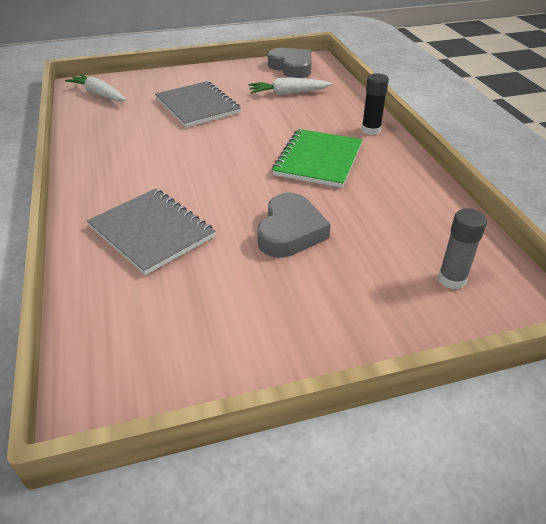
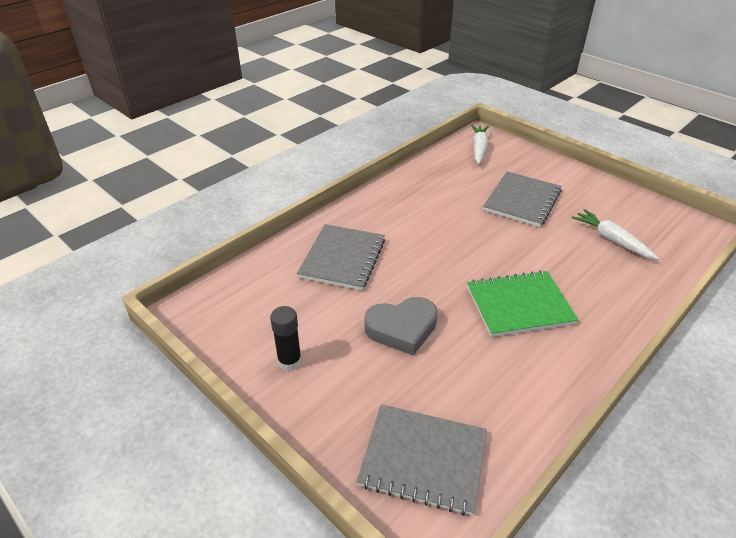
camera: 60 degrees right, 0 degrees up
grey heart [268,48,312,78] -> none
black glue stick [362,73,389,135] -> black glue stick moved to [270,306,302,371]
grey glue stick [438,209,487,289] -> grey notebook [357,404,487,516]

